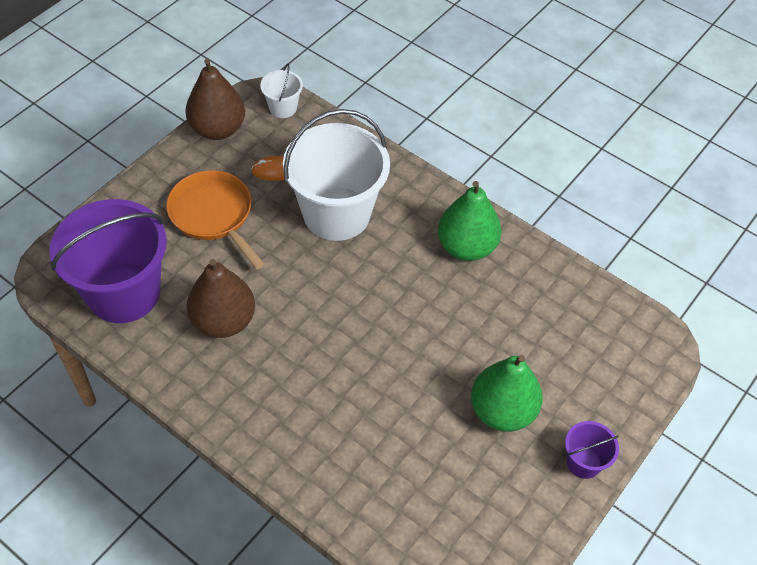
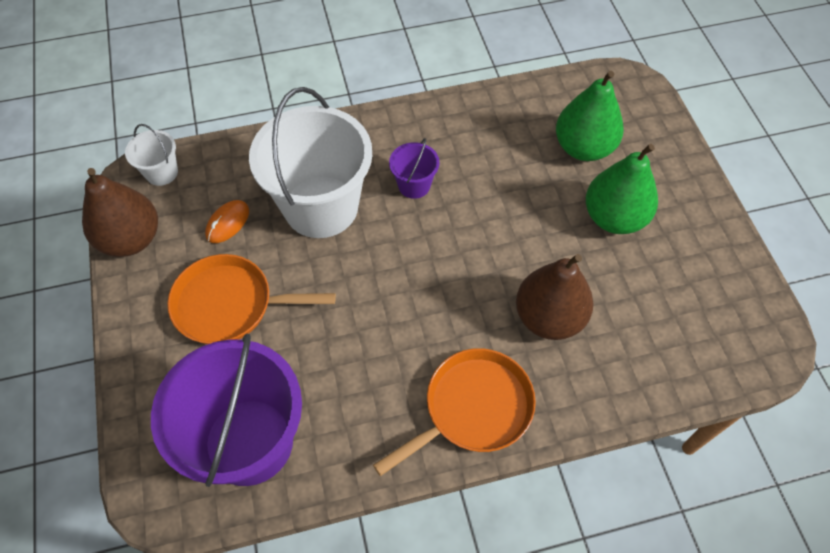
camera: 50 degrees left, 5 degrees up
brown pear [187,259,255,338] -> brown pear moved to [516,254,593,340]
green pear [438,181,502,261] -> green pear moved to [556,71,624,161]
purple bucket [565,421,619,479] -> purple bucket moved to [389,138,439,199]
none -> orange pan [373,348,536,476]

